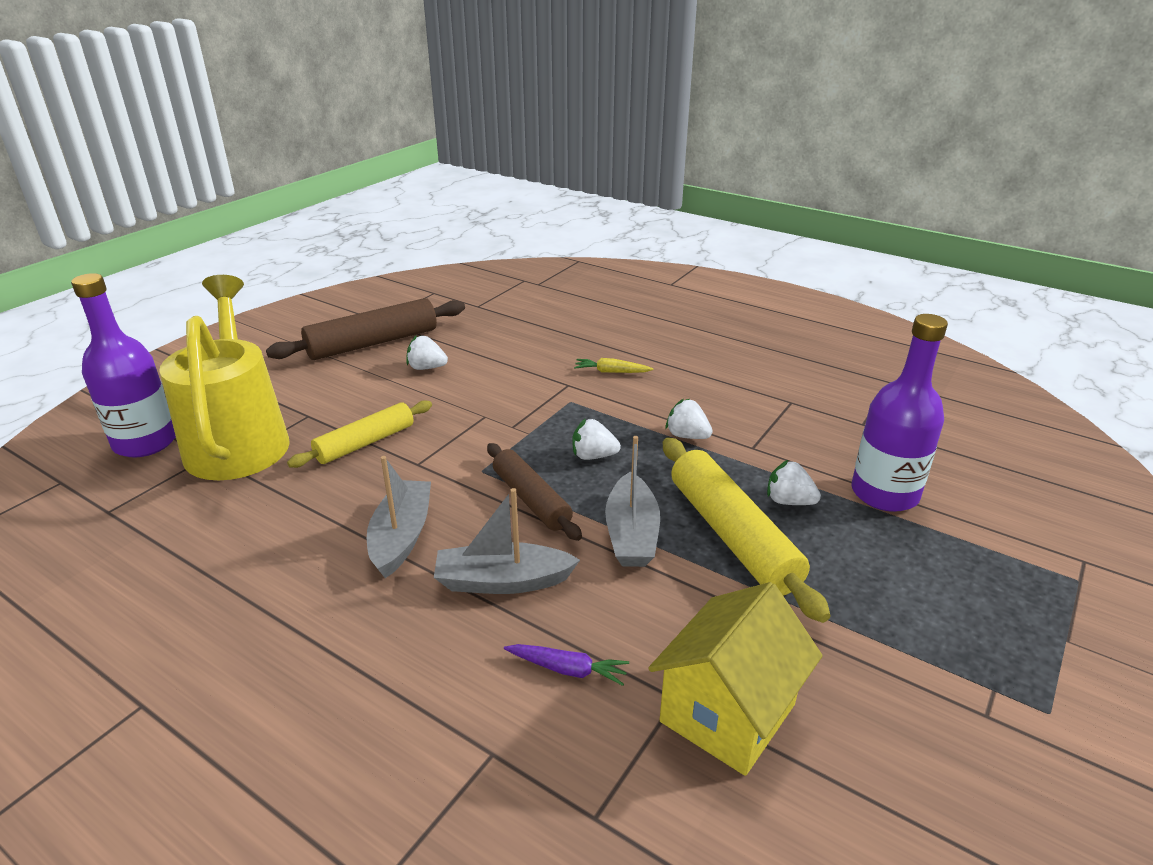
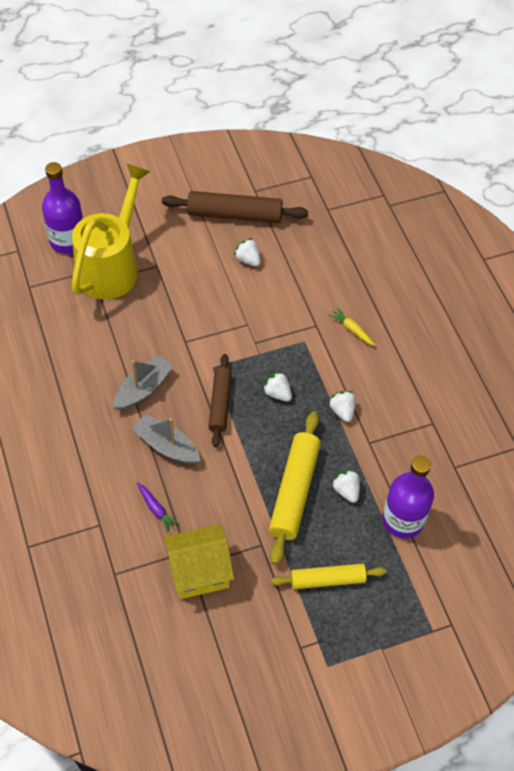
camera: 35 degrees right, 25 degrees up
yellow rolling pin [287,400,432,468] -> yellow rolling pin moved to [271,564,386,589]
grey boat [605,436,660,567] -> none

